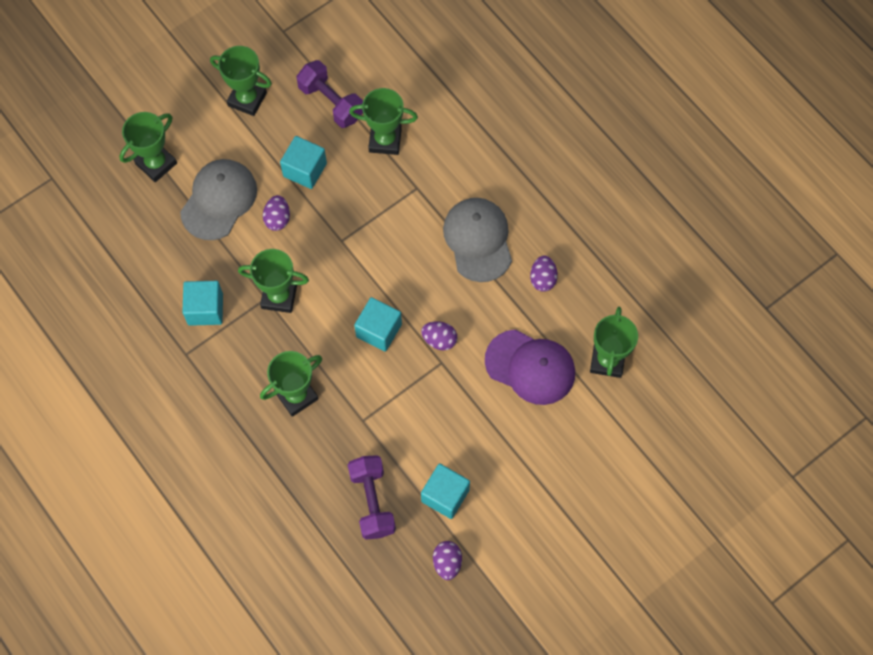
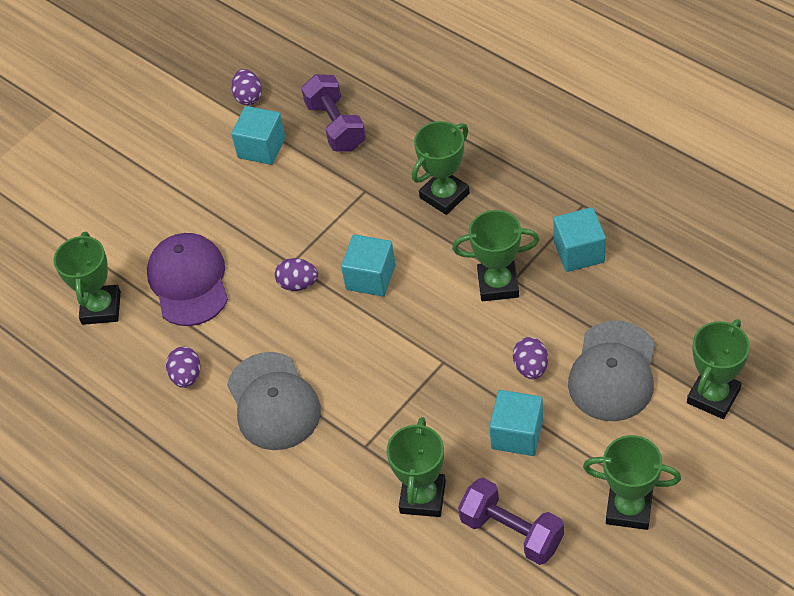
camera: 175 degrees right, 15 degrees down
green trophy [349,88,418,155] -> green trophy turned 75 degrees counterclockwise [387,417,446,517]
purple cap [485,329,575,405] -> purple cap turned 60 degrees clockwise [147,233,228,326]

